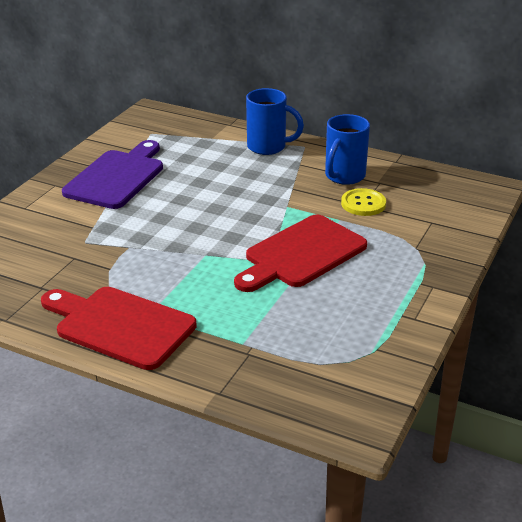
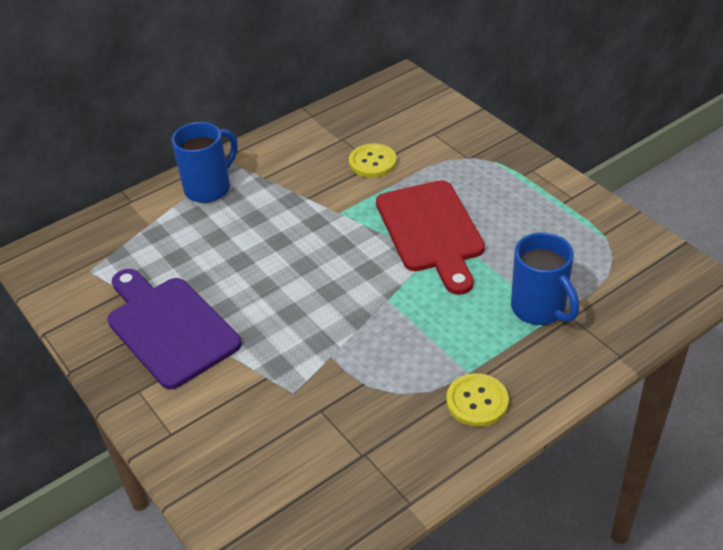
camera: 60 degrees left, 10 degrees up
red cutting board [41,287,197,370] -> yellow button [446,373,509,427]
blue mug [325,114,370,185] -> blue mug moved to [511,232,579,325]

